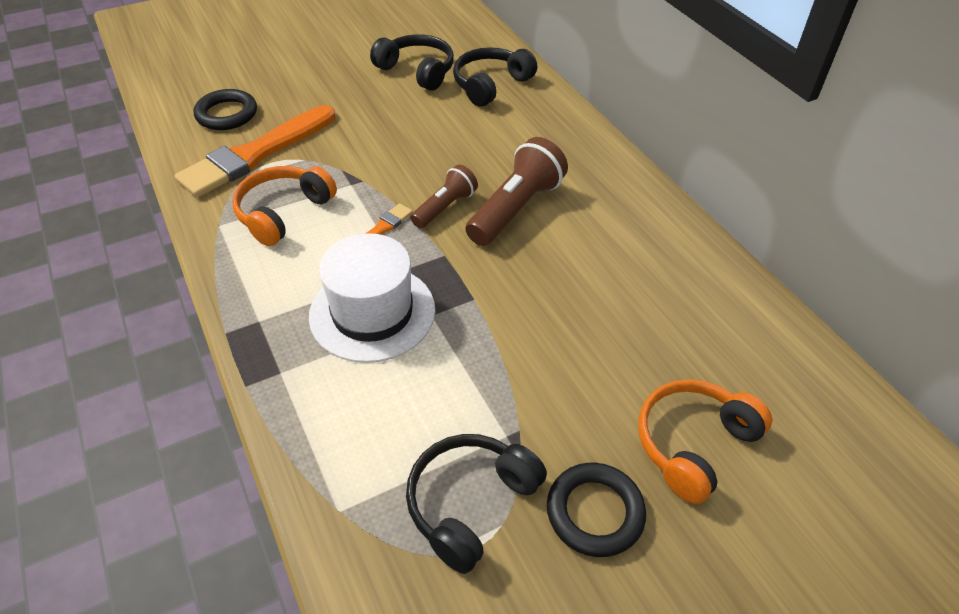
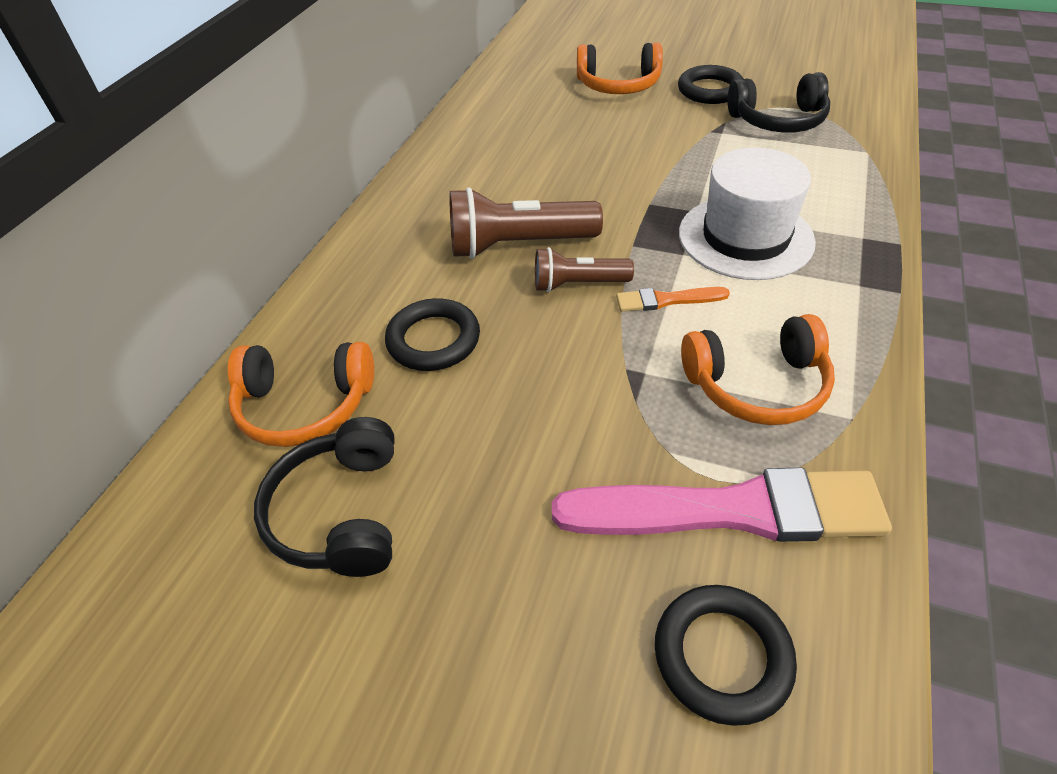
camera: 130 degrees left, 0 degrees up
orange brush [174,105,336,198] -> pink brush [552,468,892,542]
black headphones [453,47,537,107] -> orange headphones [228,342,374,447]
none -> black ring [385,298,480,371]

